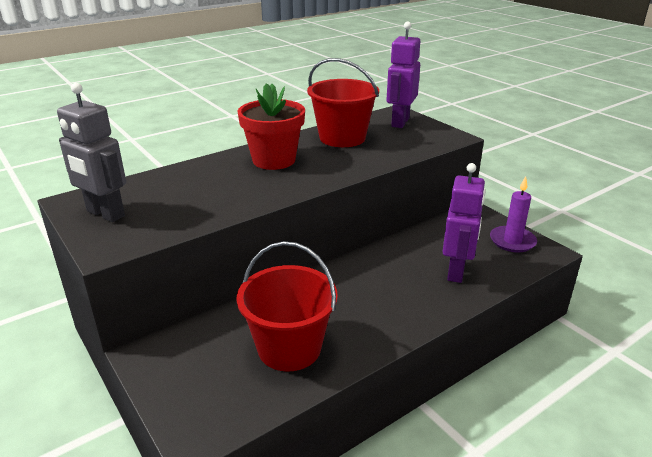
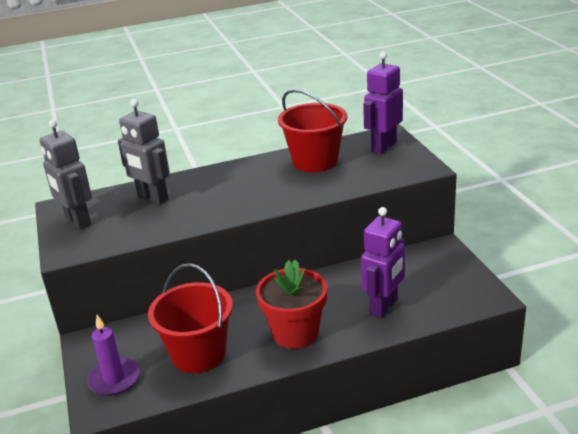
camera: 20 degrees right, 0 degrees up
red flower pot [237,83,305,170] -> red flower pot moved to [256,259,327,349]
purple candle [490,176,537,252] -> purple candle moved to [87,315,139,396]
none -> grey robot [118,99,170,205]

